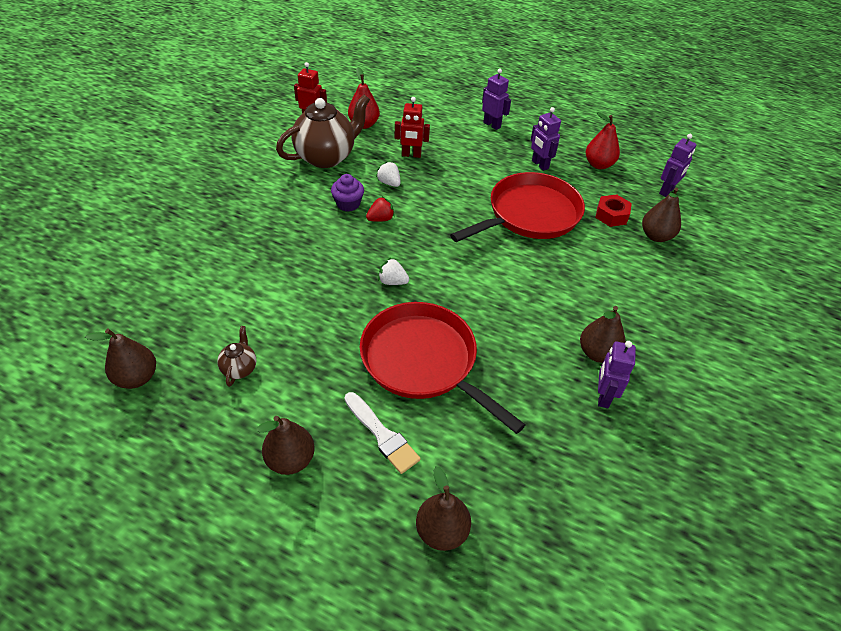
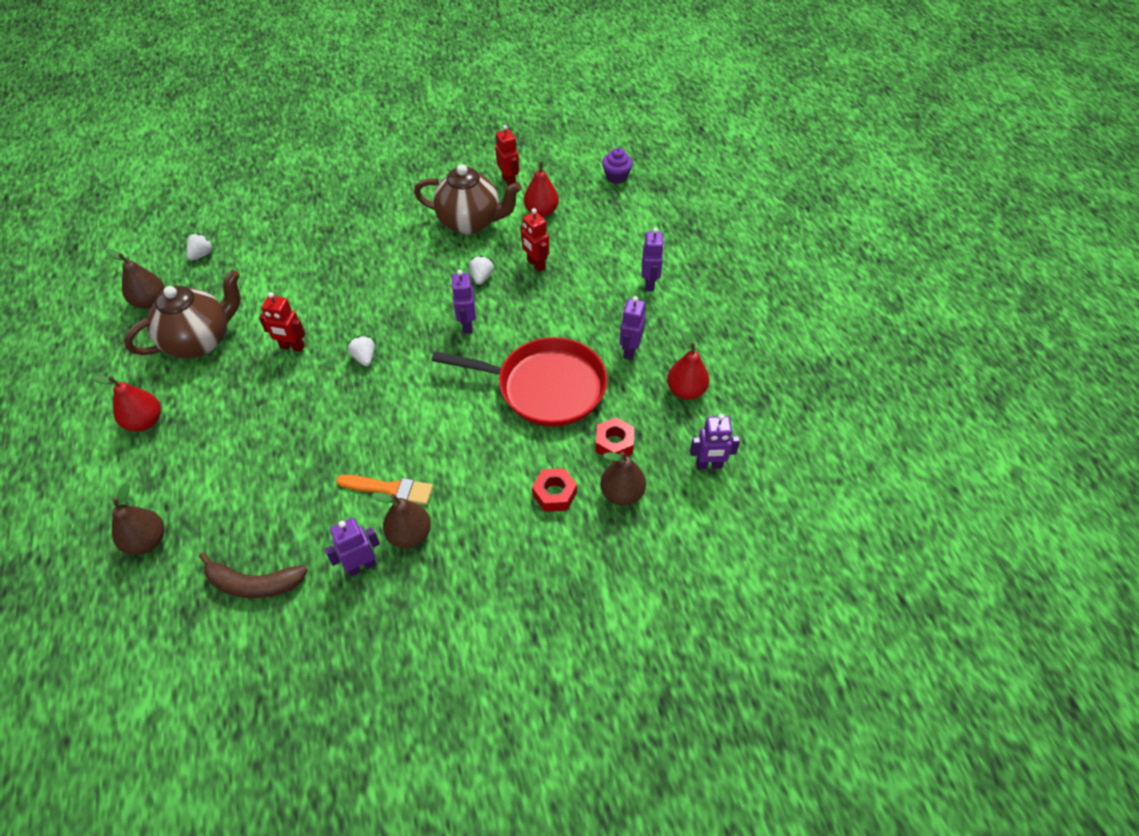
camera: 50 degrees right, 5 degrees up
brown teapot [217,326,256,387] -> brown teapot [124,270,241,358], size x2.24
brown pear [257,416,315,475] -> red pear [91,375,161,432]
purple cupcake [331,174,364,212] -> purple cupcake moved to [602,148,633,184]
white brush [345,392,421,474] -> none
red pan [360,302,526,434] -> none
red strawberry [366,197,395,222] -> none
none -> white strawberry [186,233,214,260]
none -> brown banana [199,552,308,598]
none -> red robot [259,292,305,352]
none -> orange brush [336,475,433,505]
none -> purple robot [451,270,476,334]
none -> red nut [532,468,577,512]

